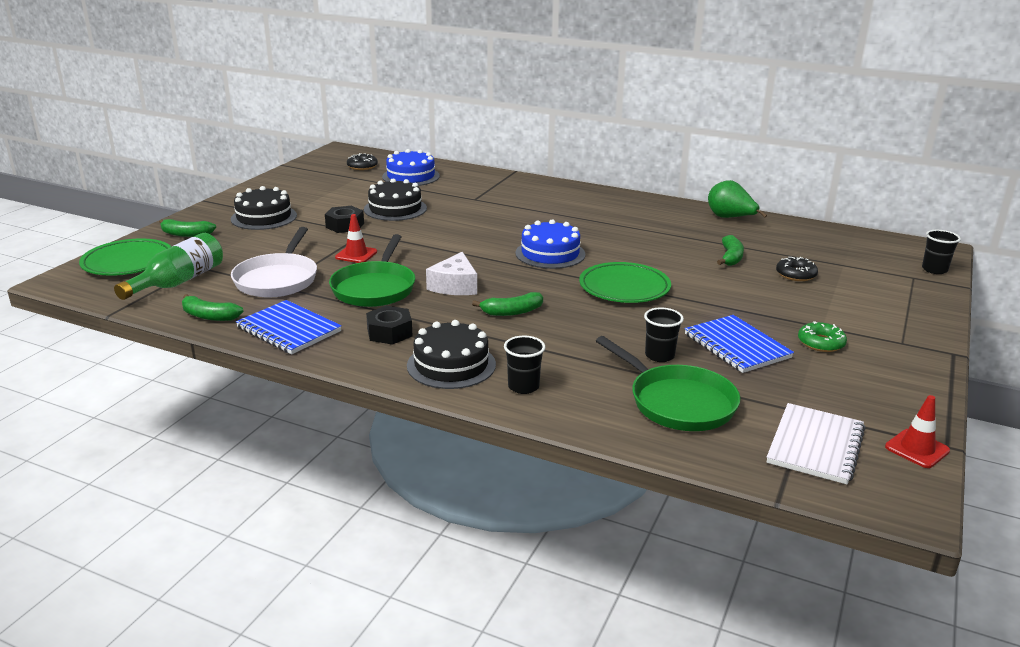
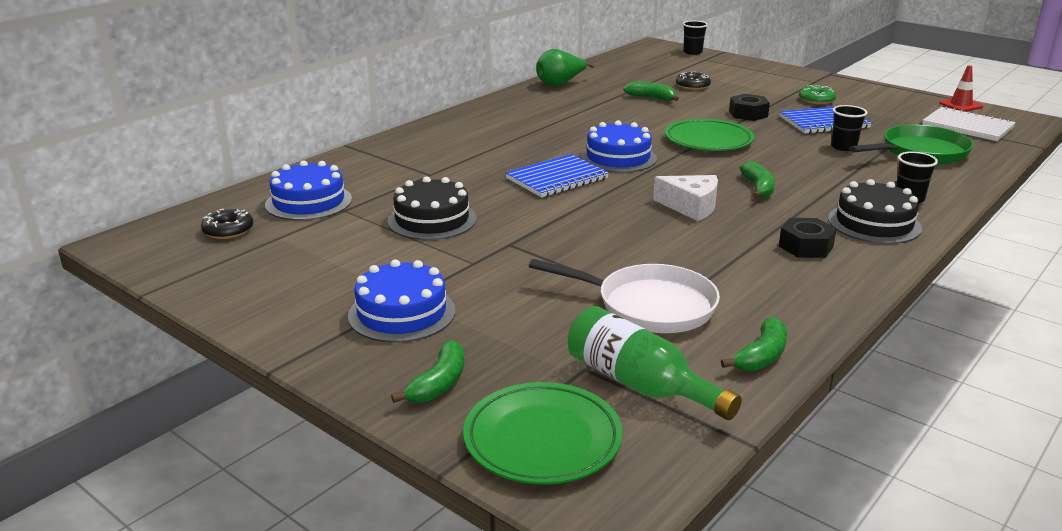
camera: 75 degrees left, 0 degrees up
black cake [231,186,297,230] -> blue cake [348,259,455,343]
blue notebook [236,300,342,354] -> blue notebook moved to [505,154,609,197]
black nut [325,206,364,233] -> black nut moved to [729,94,770,121]
green pan [329,234,415,307] -> none
red traffic cone [335,214,377,263] -> none

